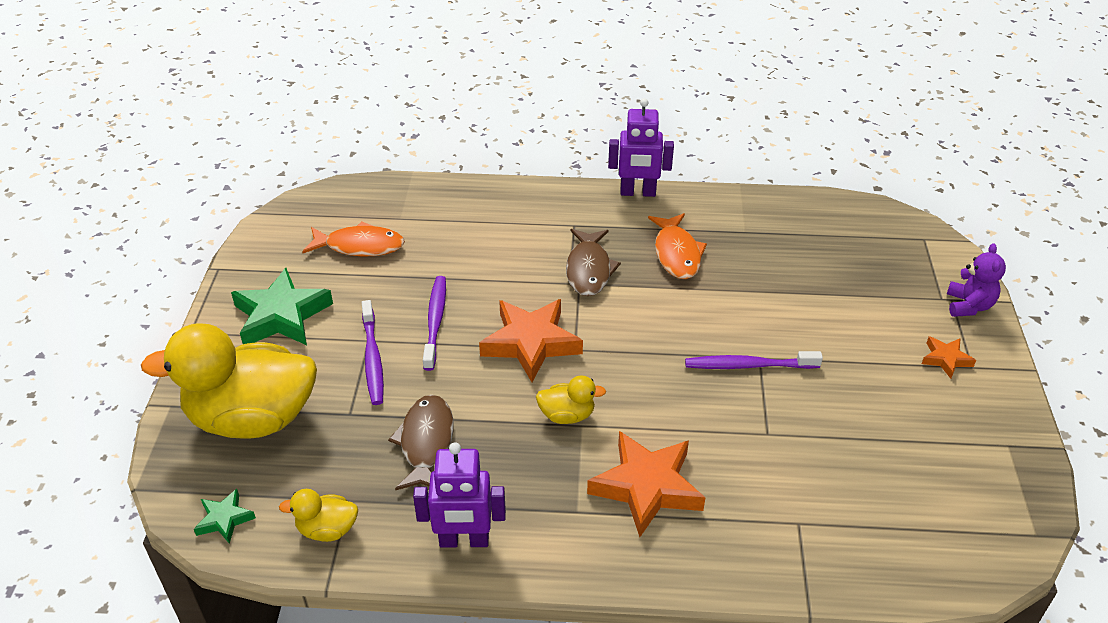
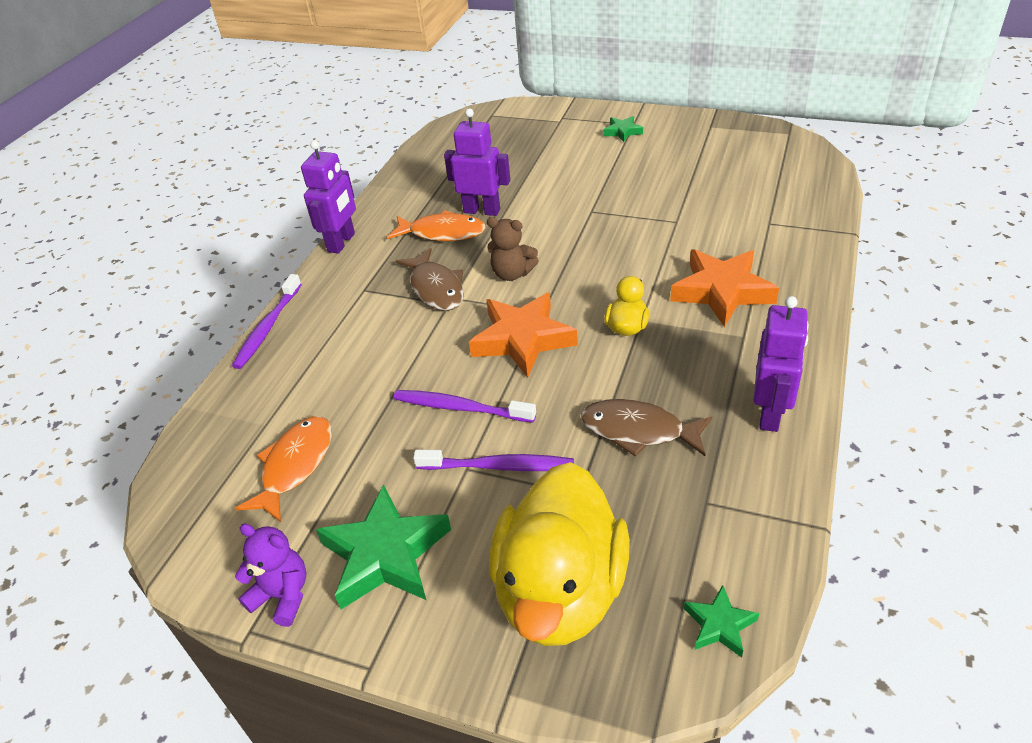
camera: 70 degrees left, 0 degrees up
yellow duck [279,489,358,542] -> none
brown fish [566,229,621,296] -> brown fish turned 45 degrees clockwise [396,248,464,311]
purple toothbrush [685,351,823,369] -> purple toothbrush moved to [232,274,302,369]
orange star [922,336,976,379] -> green star [603,116,643,142]
purple teddy bear [947,243,1006,317] -> purple teddy bear moved to [235,524,307,627]
none -> purple robot [444,108,510,216]
none -> brown teddy bear [487,217,539,281]

